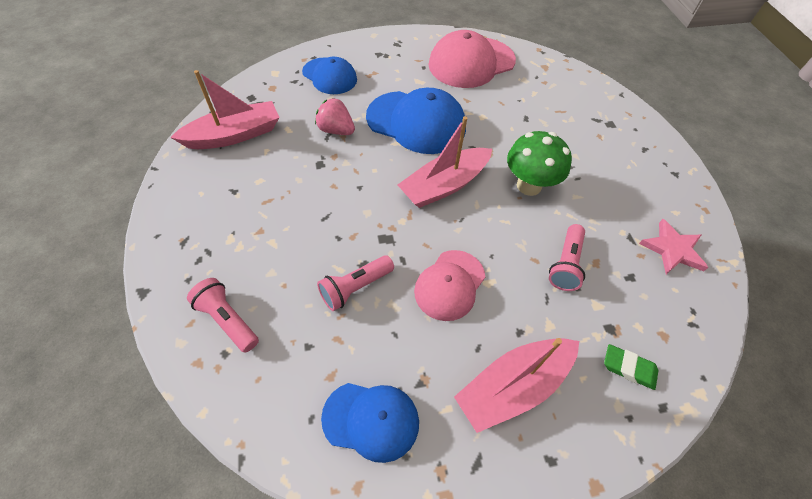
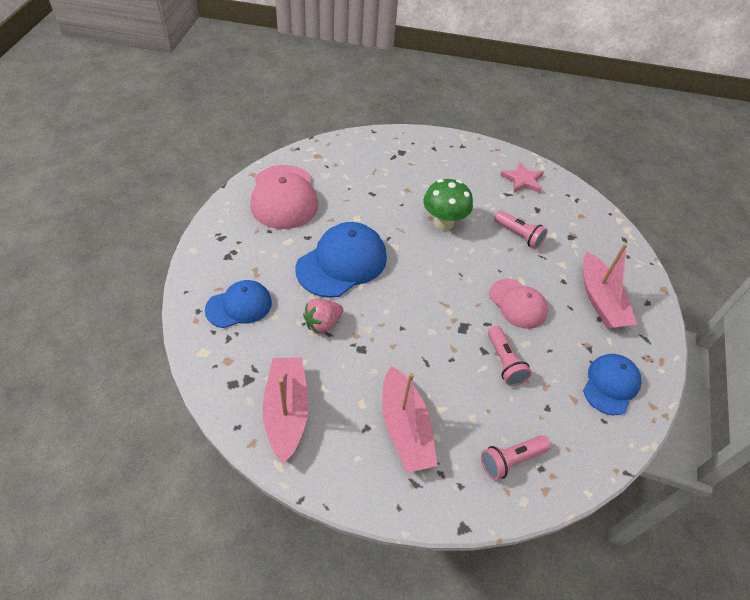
camera: 70 degrees left, 5 degrees down
pink boat [398,116,492,208] -> pink boat moved to [382,366,438,473]
green eraser [604,344,658,390] -> none

